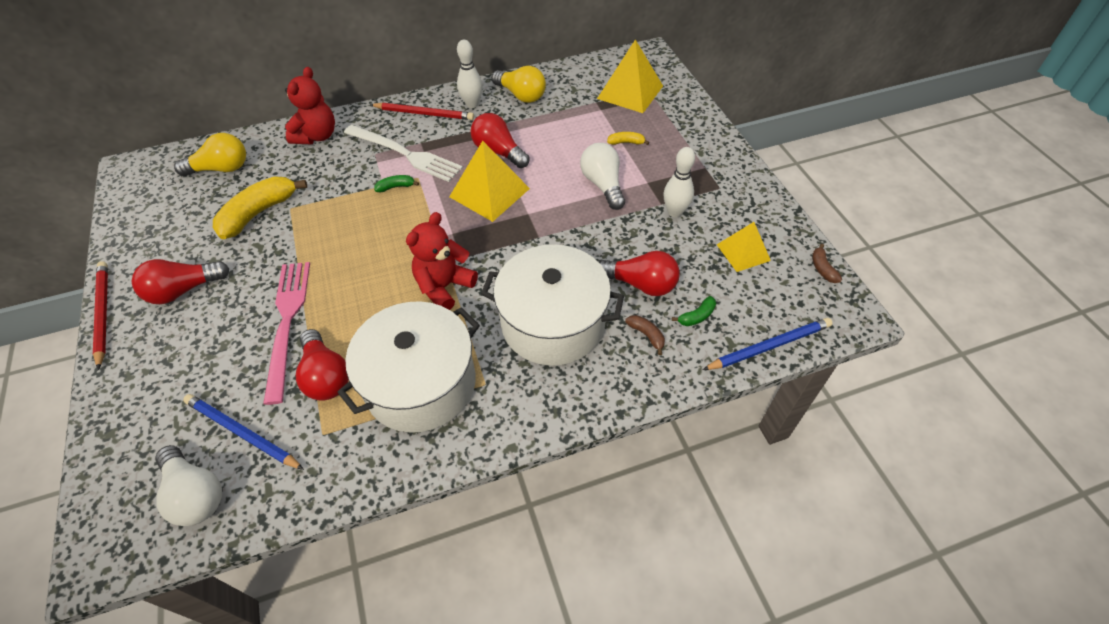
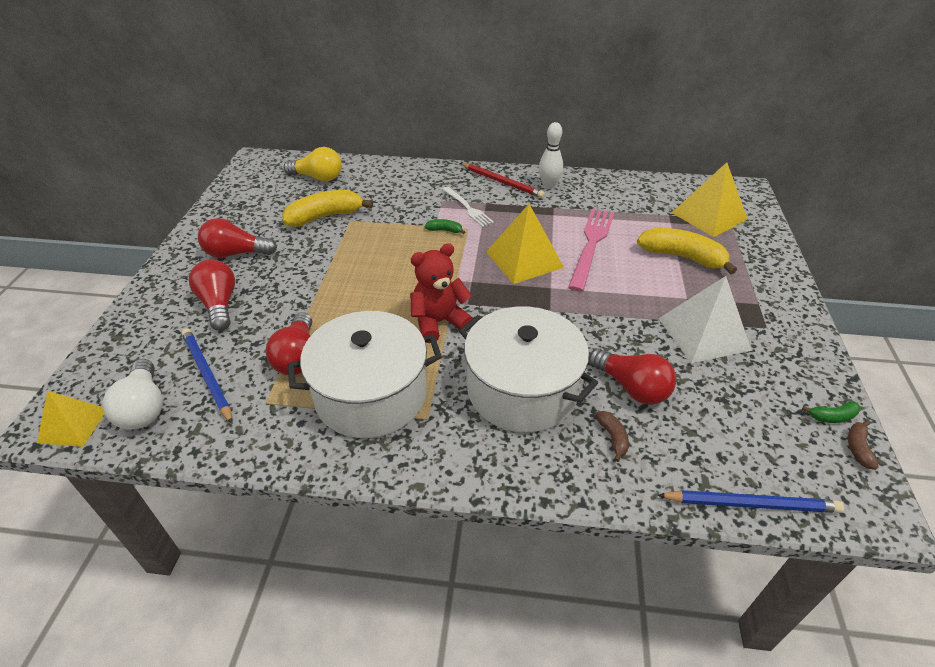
camera: 25 degrees right, 10 degrees down
red pencil [93,261,108,370] -> none
pink fork [263,262,310,405] -> pink fork moved to [568,208,614,292]
red teddy bear [285,67,335,144] -> none
white fork [344,125,463,182] -> white fork [442,187,494,227], size x0.61
red light bulb [470,113,530,168] -> red light bulb moved to [189,260,235,331]
yellow light bulb [492,66,546,103] -> none
white light bulb [580,143,625,210] -> none
yellow banana [607,132,649,145] -> yellow banana [637,228,737,274], size x2.21
white bowling pin [664,147,695,218] -> white pyramid [658,276,752,363]
green banana [672,296,716,326] -> green banana moved to [802,401,860,423]
yellow pyramid [717,222,771,272] -> yellow pyramid moved to [37,391,105,447]

